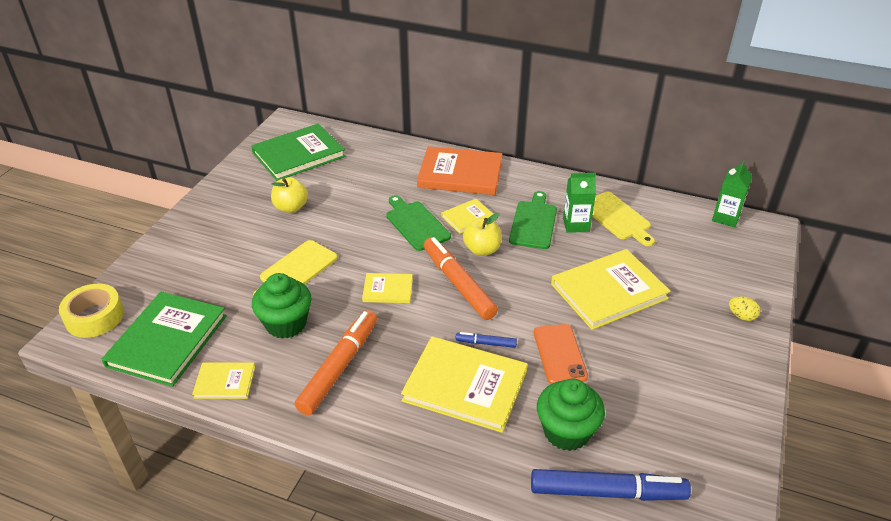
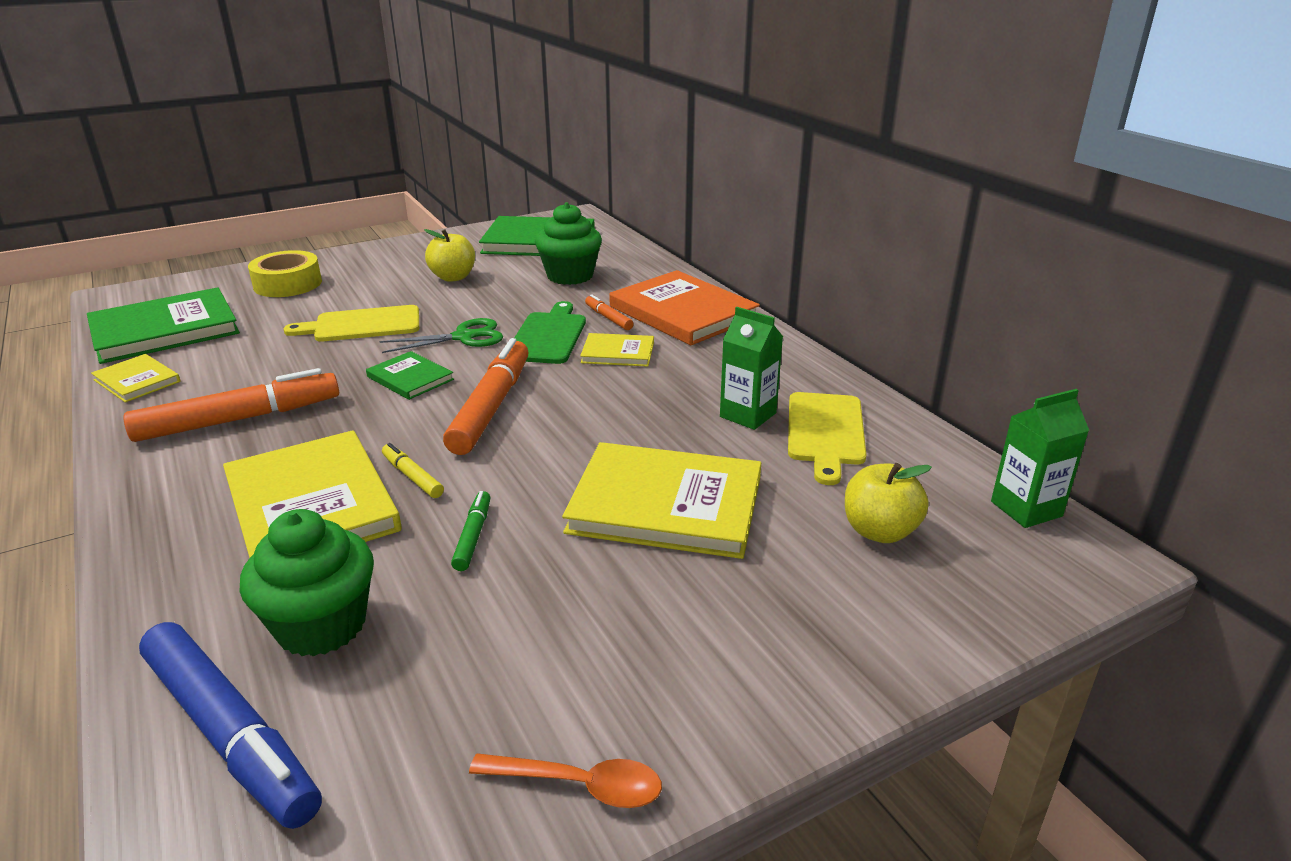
camera: 40 degrees right, 10 degrees down
yellow tape [59,284,124,338] -> yellow tape moved to [248,250,322,297]
green cupcake [252,273,312,339] -> green cupcake moved to [535,202,602,285]
yellow book [362,273,413,303] -> green book [366,351,454,400]
blue marker [455,332,517,348] -> yellow marker [382,443,444,498]
yellow apple [463,213,502,256] -> yellow apple moved to [845,463,932,543]
green cutting board [509,191,557,249] -> none
orange phone [534,324,588,384] -> green marker [451,491,491,571]
yellow egg [729,296,760,321] -> none
none -> green scissors [379,318,503,353]
none -> orange spoon [469,753,662,808]
none -> orange marker [585,294,634,330]

